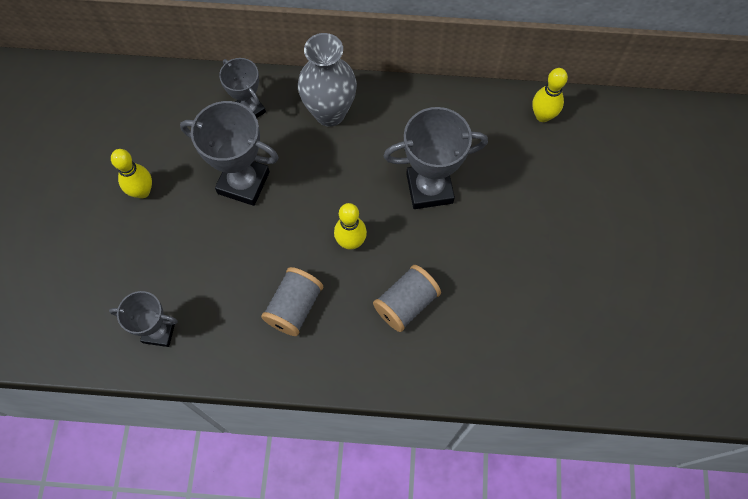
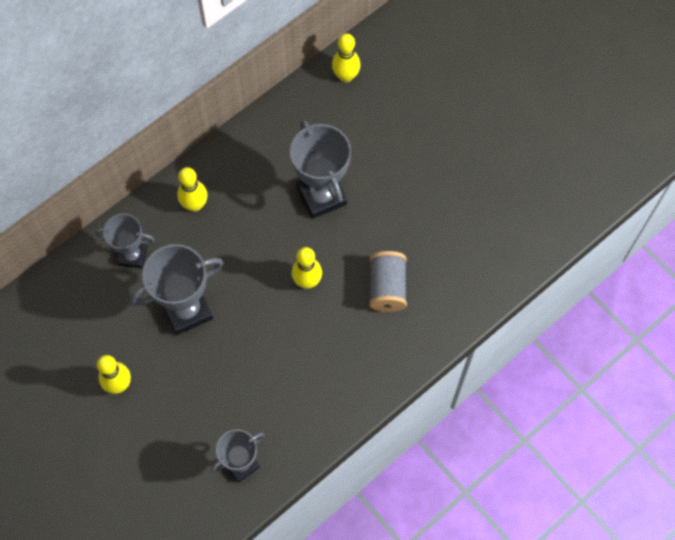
camera: 45 degrees left, 0 degrees up
grey spool [261,267,323,336] -> none
grey vase [298,33,357,127] -> yellow bowling pin [177,167,207,212]
grey trophy [384,107,488,209] -> grey trophy turned 60 degrees counterclockwise [290,119,351,219]

